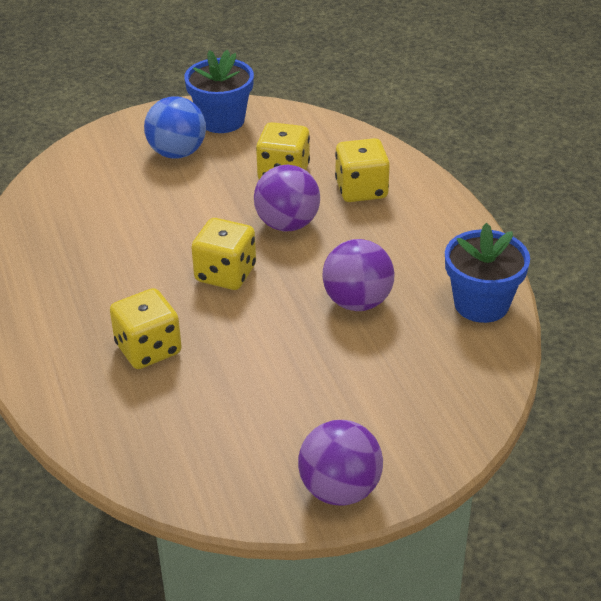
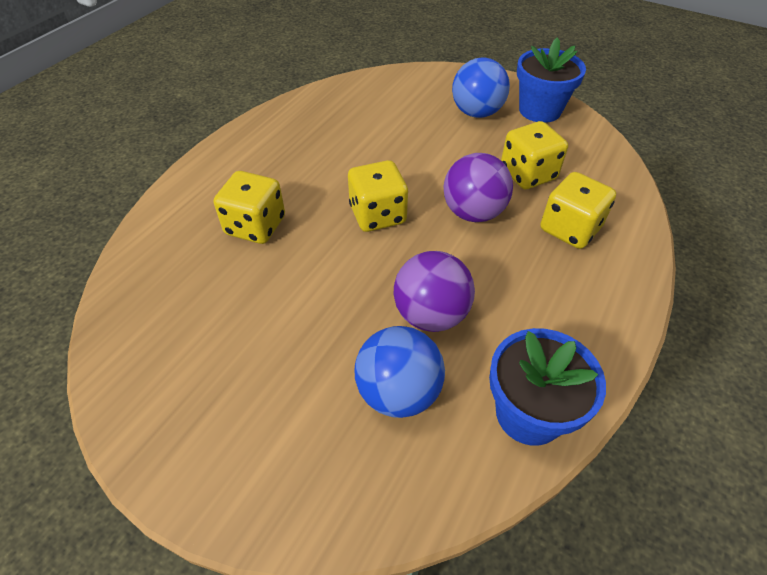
camera: 50 degrees right, 10 degrees up
purple ball [298,420,383,506] -> none
none -> blue ball [355,326,445,418]

